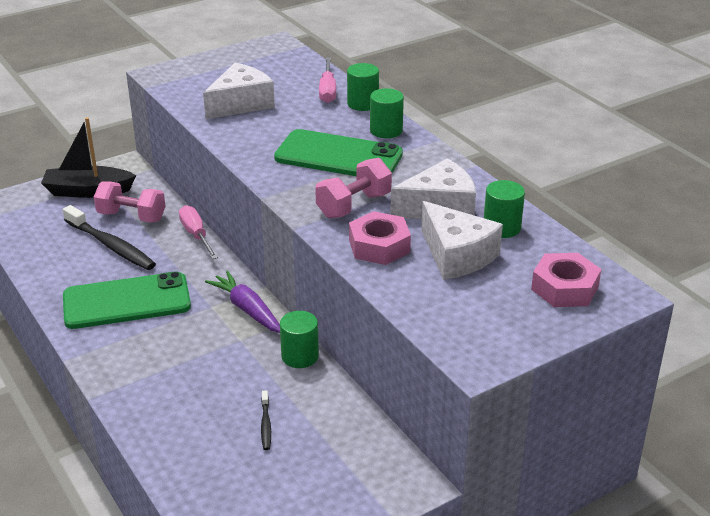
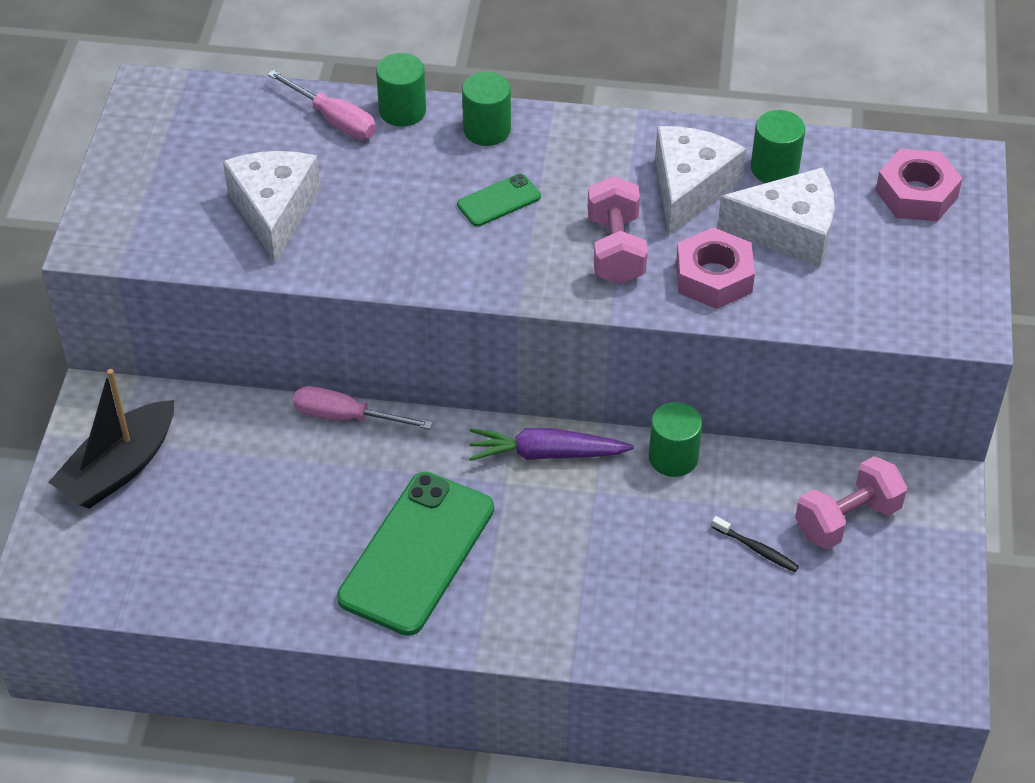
camera: 50 degrees left, 15 degrees up
black toothbrush [63,205,156,270] -> none
pink dumbbell [94,182,166,222] -> pink dumbbell moved to [795,456,907,549]
green phone [274,129,403,176] -> green phone [457,174,541,227], size x0.46

